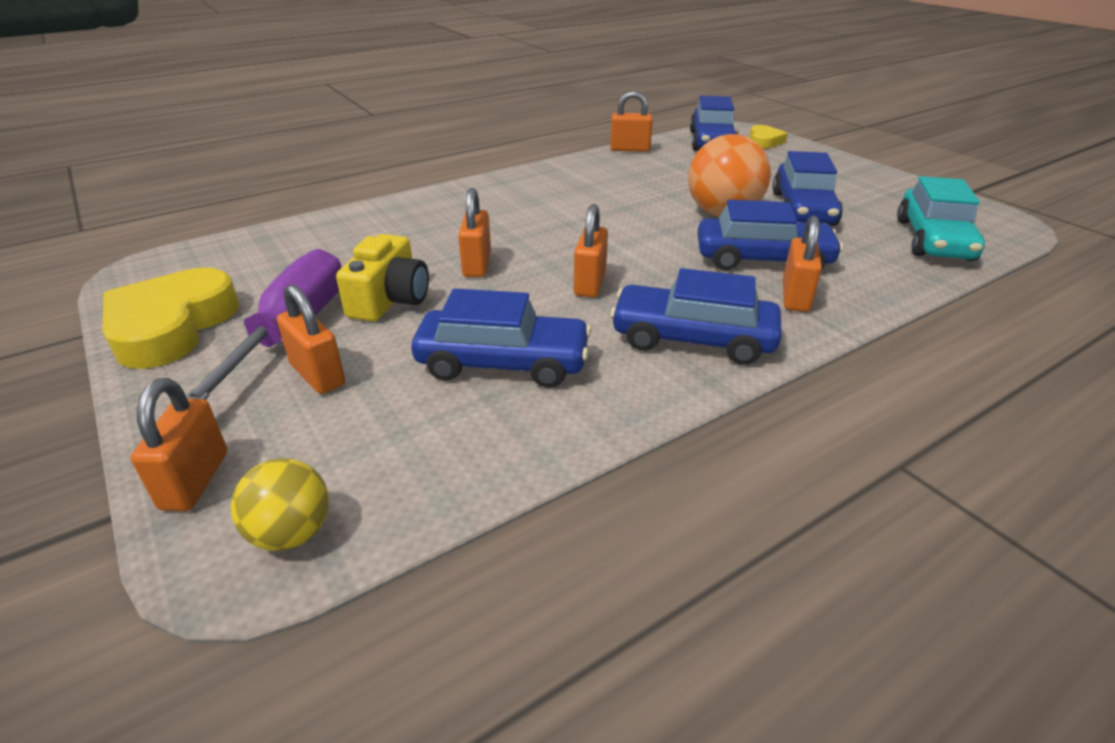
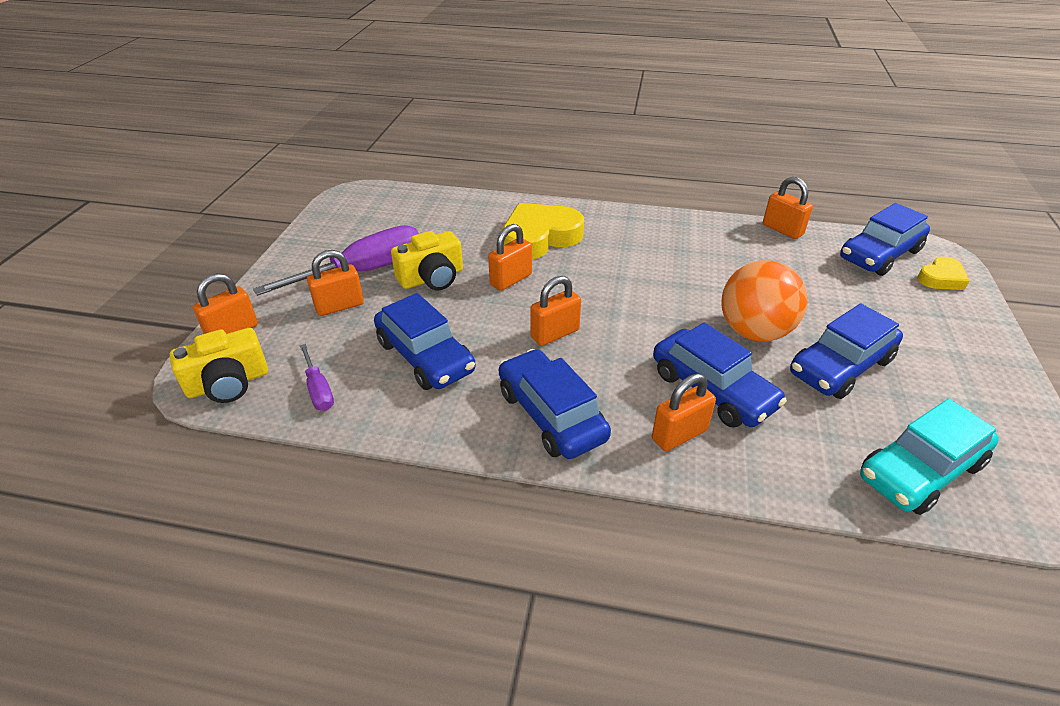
camera: 45 degrees right, 5 degrees up
yellow heart [102,268,239,369] -> yellow heart moved to [502,203,584,259]
yellow ball [231,458,329,551] -> yellow camera [170,328,268,403]
orange padlock [277,284,345,394] -> orange padlock turned 60 degrees clockwise [307,250,364,316]
none -> purple screwdriver [300,344,334,411]

